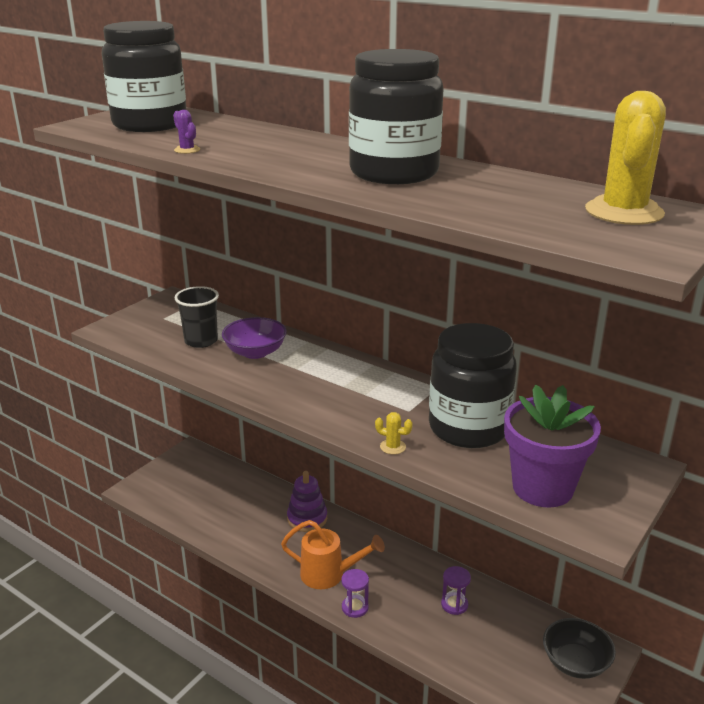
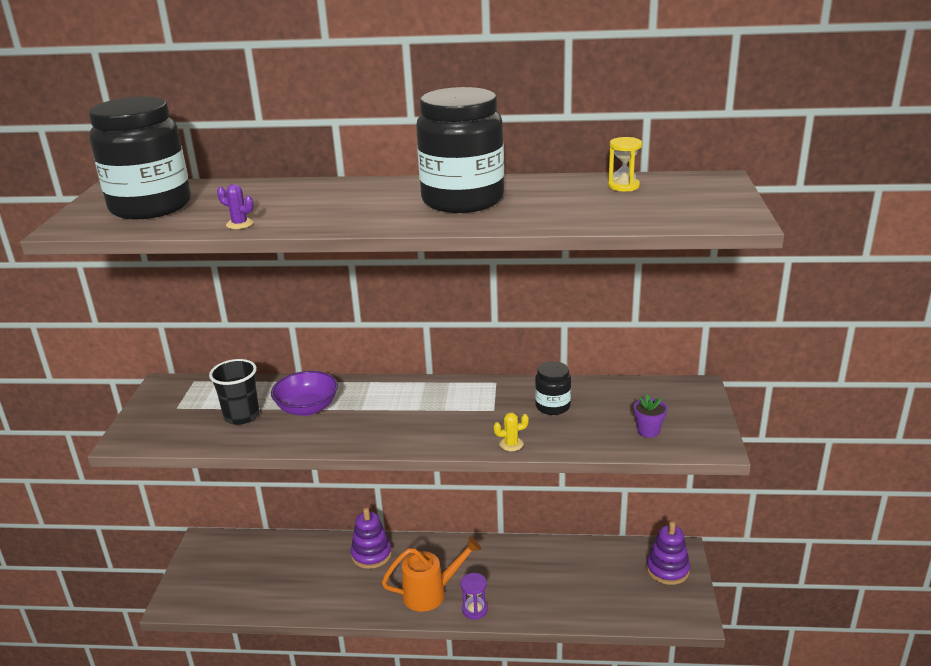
camera: 30 degrees left, 0 degrees up
black jar [429,323,517,448] -> black jar [535,361,571,415], size x0.48
purple hourglass [441,566,471,615] -> none
purple flower pot [504,385,601,508] -> purple flower pot [634,394,667,438], size x0.42
black bowl [543,618,616,679] -> purple stacking toy [646,521,690,585]
yellow cactus [585,91,666,225] -> none
none -> yellow hourglass [608,137,642,192]

